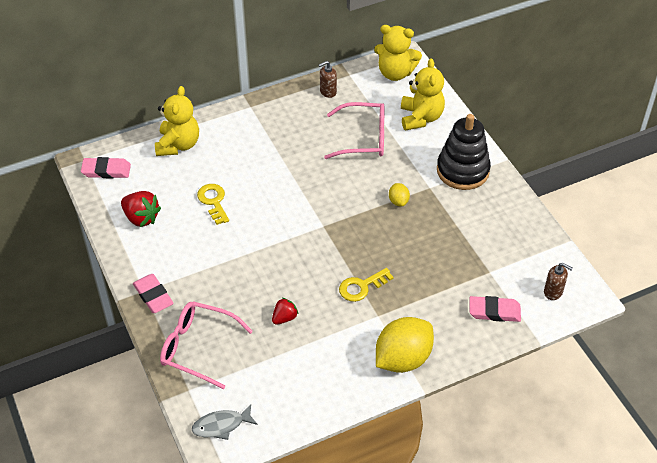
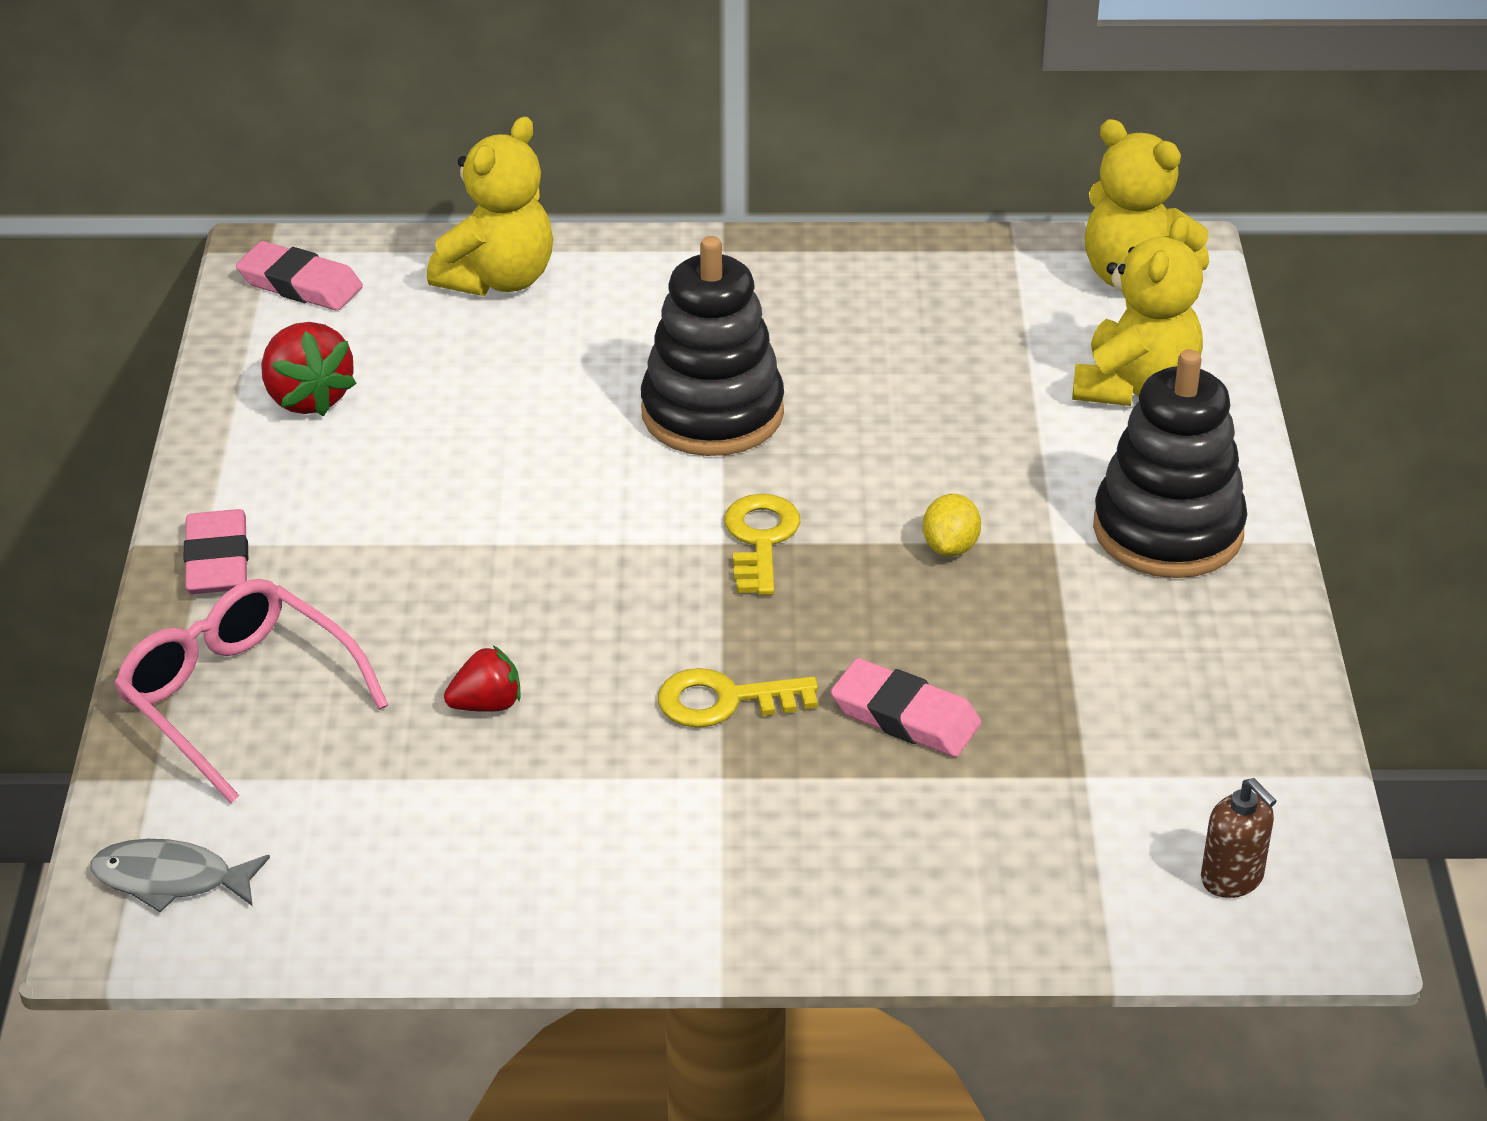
camera: 25 degrees right, 10 degrees down
yellow key [197,184,229,225] -> yellow key moved to [724,494,800,595]
brown soap dispenser [319,61,337,98] -> none
pink glasses [324,102,385,159] -> none
yellow lemon [376,317,434,373] -> none
pink eraser [470,296,521,322] -> pink eraser moved to [831,658,981,757]
none -> black stacking toy [641,236,784,456]

